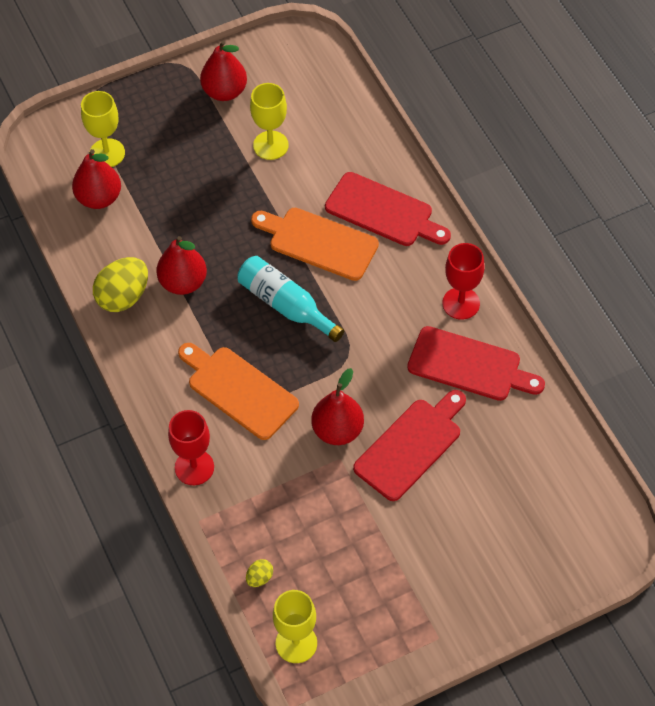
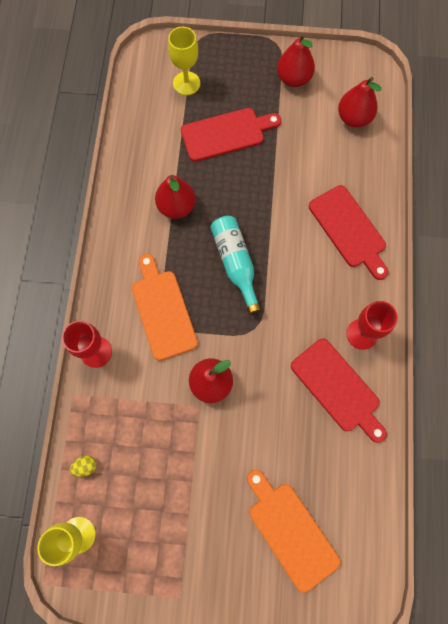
camera: 30 degrees right, 15 degrees up
red pear [72,149,121,209] -> red pear moved to [338,77,382,128]
yellow egg [93,257,148,312] -> none
yellow goblet [250,83,289,160] -> none
orange cutting board [251,208,379,281] -> orange cutting board moved to [247,470,341,593]
red cutting board [353,390,466,501] -> red cutting board moved to [181,108,281,162]

